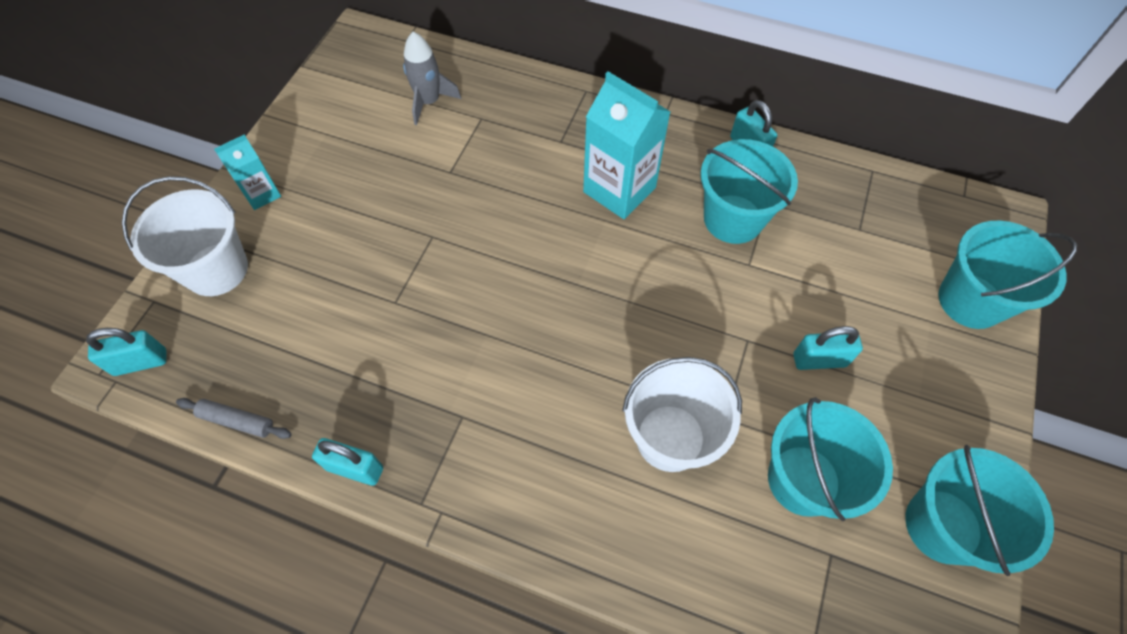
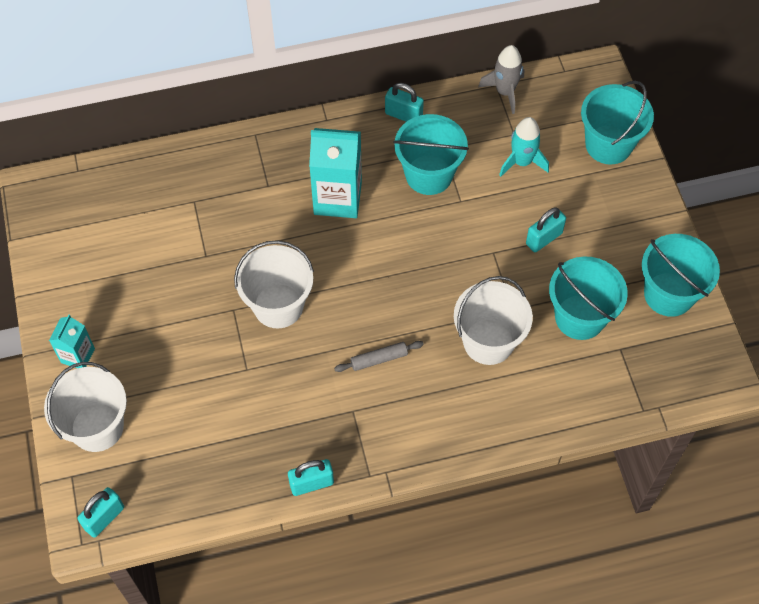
camera: 35 degrees left, 0 degrees up
grey rolling pin [176,398,292,439] -> grey rolling pin moved to [334,341,424,372]
grey rocket [403,32,461,125] -> grey rocket moved to [478,45,524,114]
none -> white bucket [234,240,314,328]
none -> turquoise rocket [499,117,549,177]

